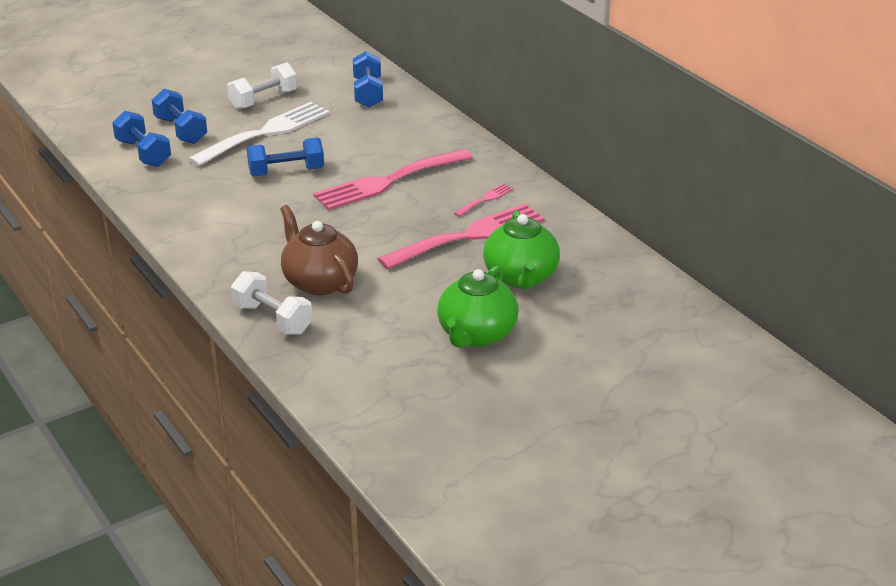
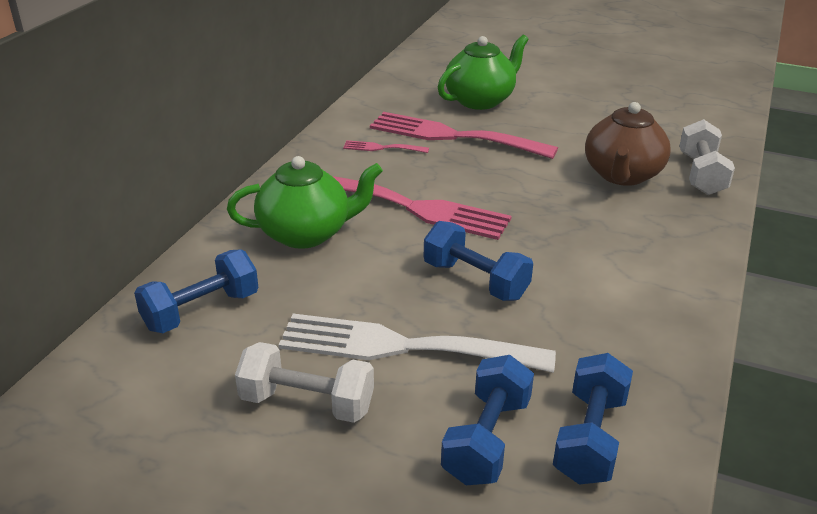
camera: 125 degrees left, 0 degrees up
green teapot [437,266,518,348] -> green teapot moved to [227,156,383,249]

